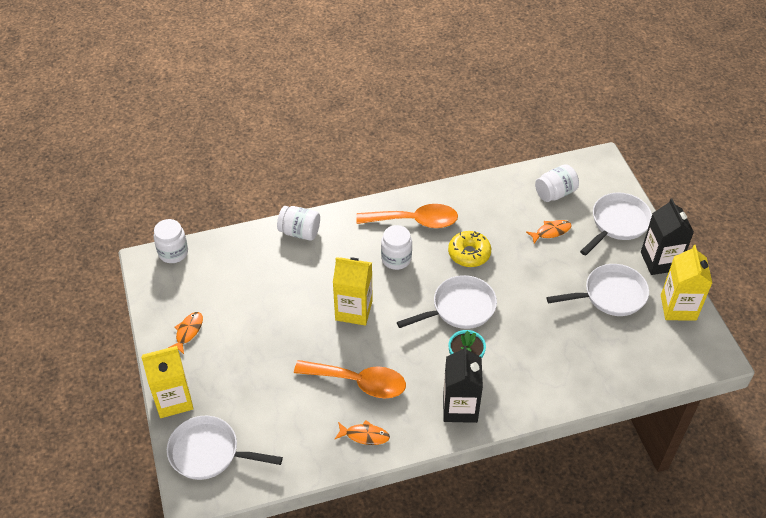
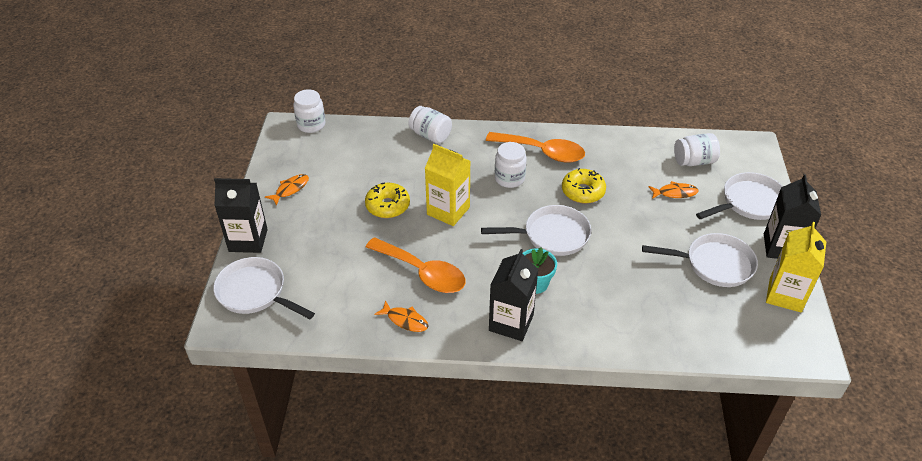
camera: 20 degrees right, 5 degrees down
yellow carton [141,346,194,418] -> black carton [214,178,268,253]
none -> yellow donut [365,182,410,218]

